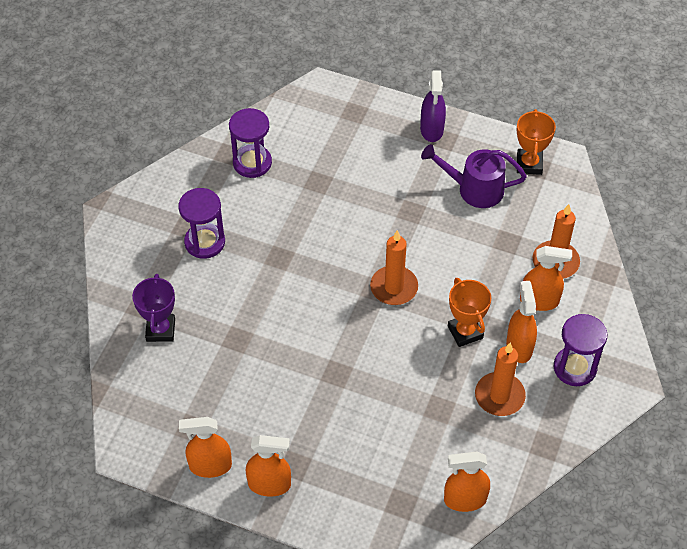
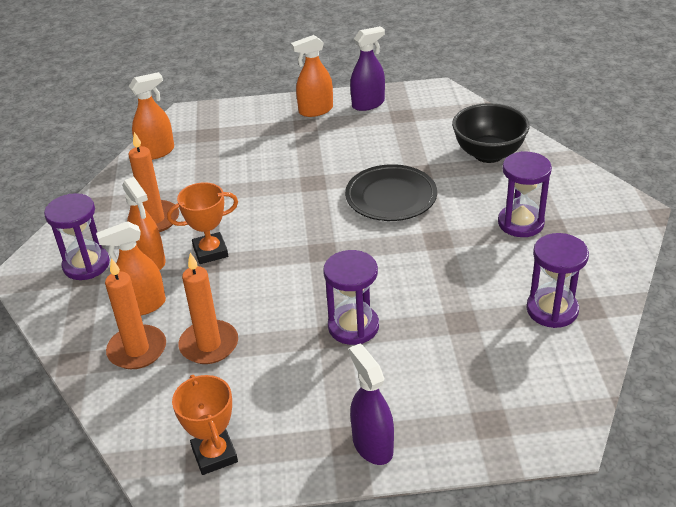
camera: 155 degrees right, 15 degrees down
purple trophy [132,274,175,342] -> black bowl [452,103,530,163]
orange spray bottle [179,417,232,478] -> purple spray bottle [350,26,385,111]
orange candle [370,230,418,305] -> orange candle moved to [179,253,238,364]
purple watering can [421,144,527,208] -> none
orange trophy [448,278,491,347] -> orange trophy turned 60 degrees counterclockwise [167,182,238,264]
none -> purple hourglass [323,250,379,345]
none -> black plate [345,164,437,221]

